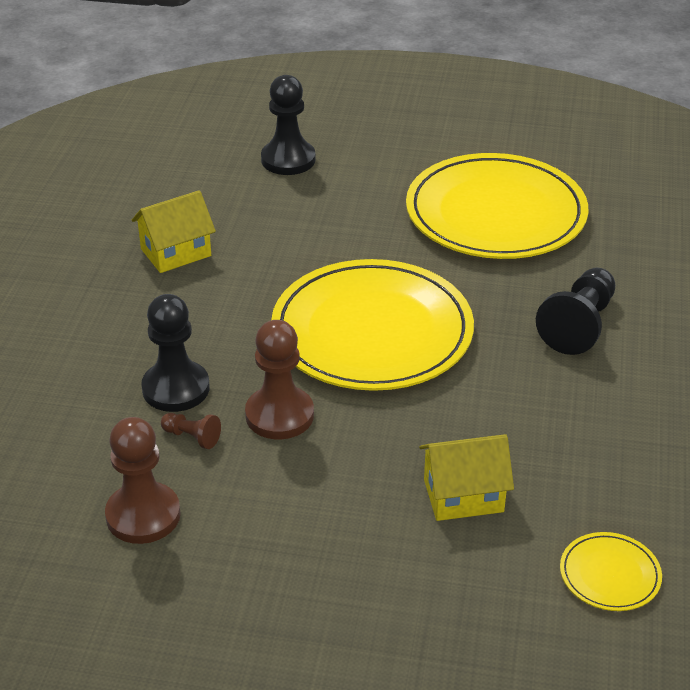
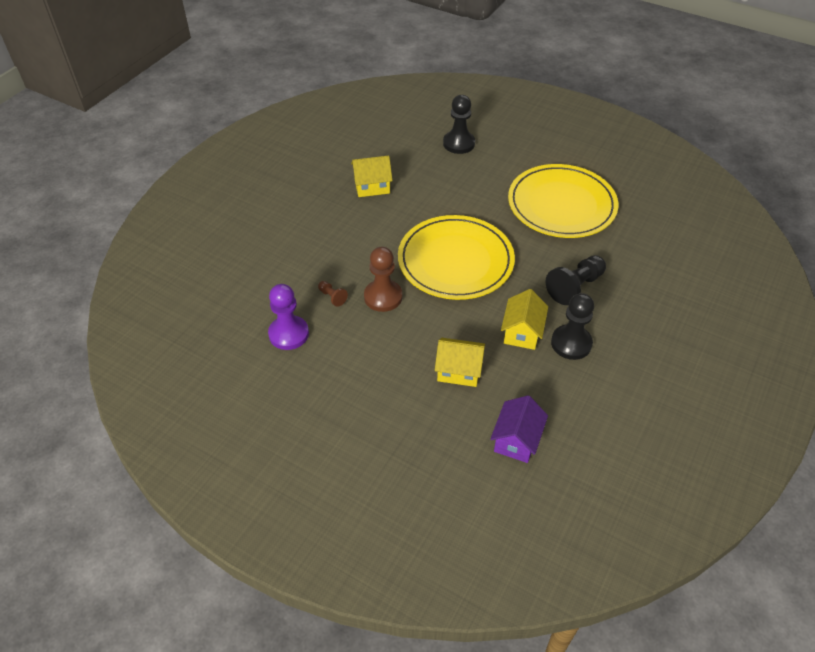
camera: 20 degrees right, 10 degrees up
brown pawn [105,417,181,544] -> purple pawn [268,284,309,350]
black pawn [141,294,210,412] -> black pawn moved to [551,293,594,360]
yellow plate [560,532,662,611] -> purple house [490,395,548,463]
none -> yellow house [501,289,548,350]

